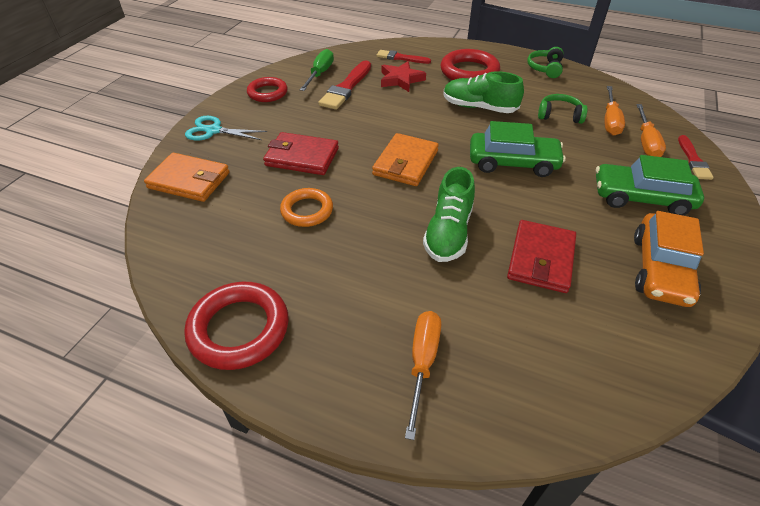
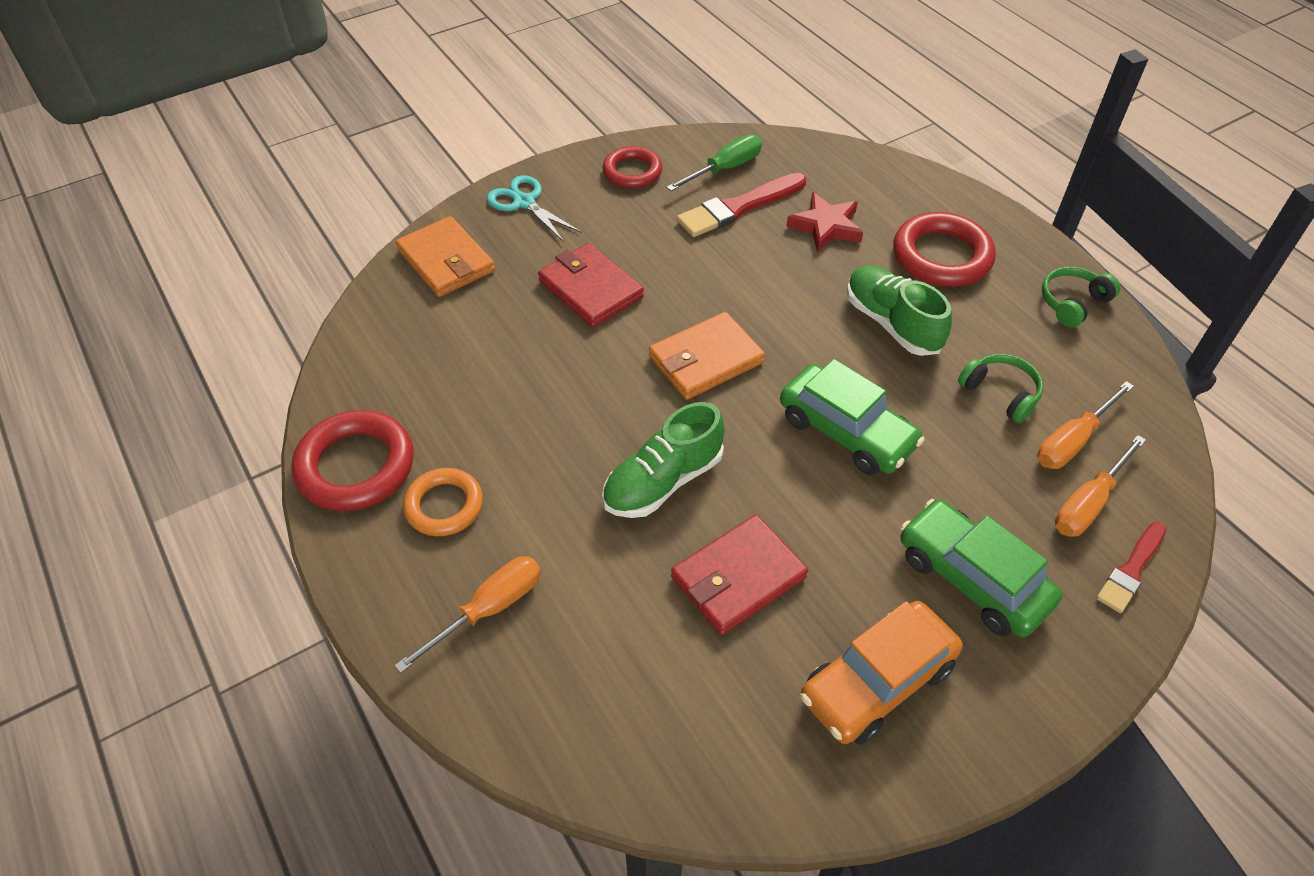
camera: 35 degrees right, 5 degrees up
orange ring [280,188,333,227] -> orange ring moved to [403,468,483,536]
red brush [377,50,431,64] -> none

